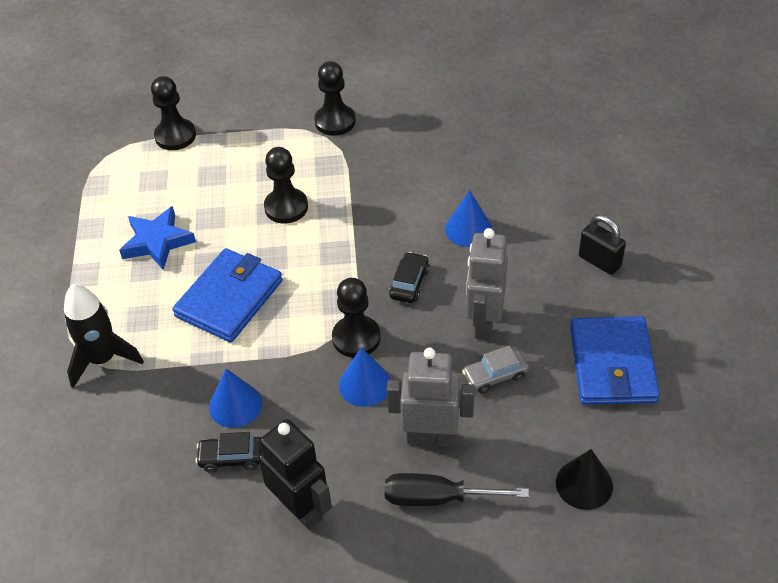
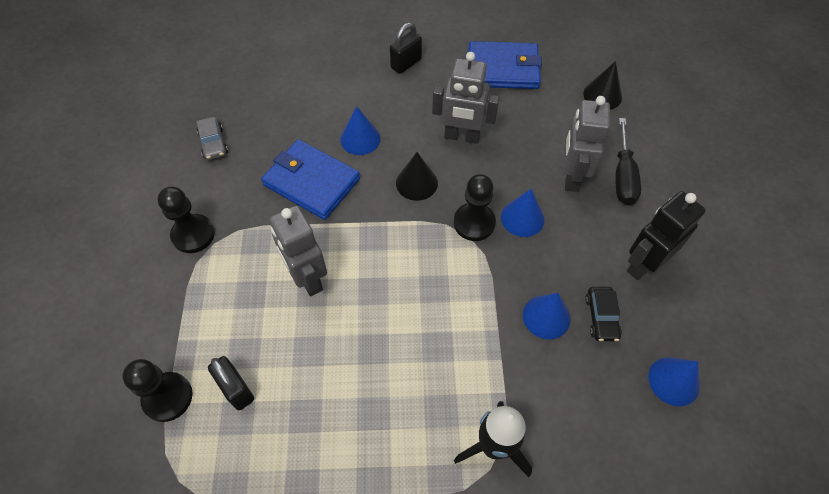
camera: 90 degrees left, 10 degrees up
blue star [119,206,196,270] -> none
blue wallet [172,248,283,342] -> blue wallet moved to [261,139,360,220]
black pawn [264,147,308,223] -> grey robot [269,206,327,296]
black car [389,252,429,303] -> black cone [396,152,438,201]
grey car [462,345,529,393] -> grey car moved to [196,117,228,160]
none -> black padlock [208,356,254,410]
none -> blue cone [648,357,700,406]

